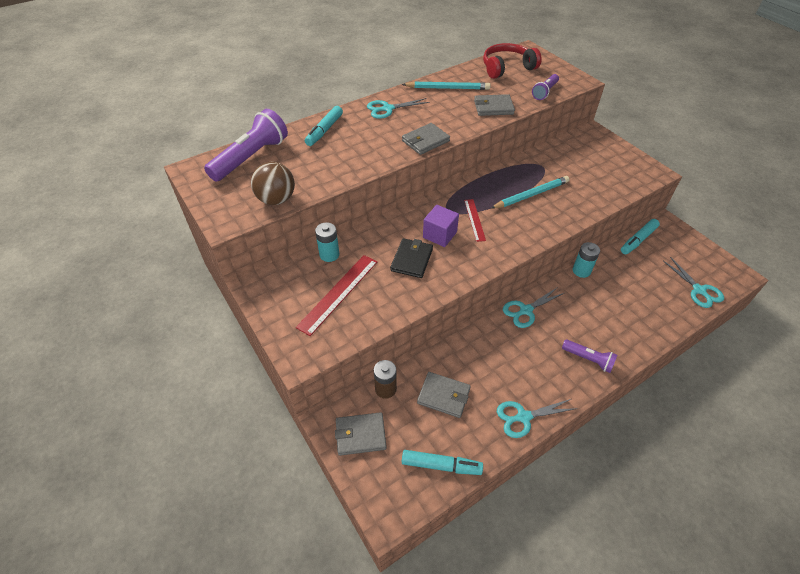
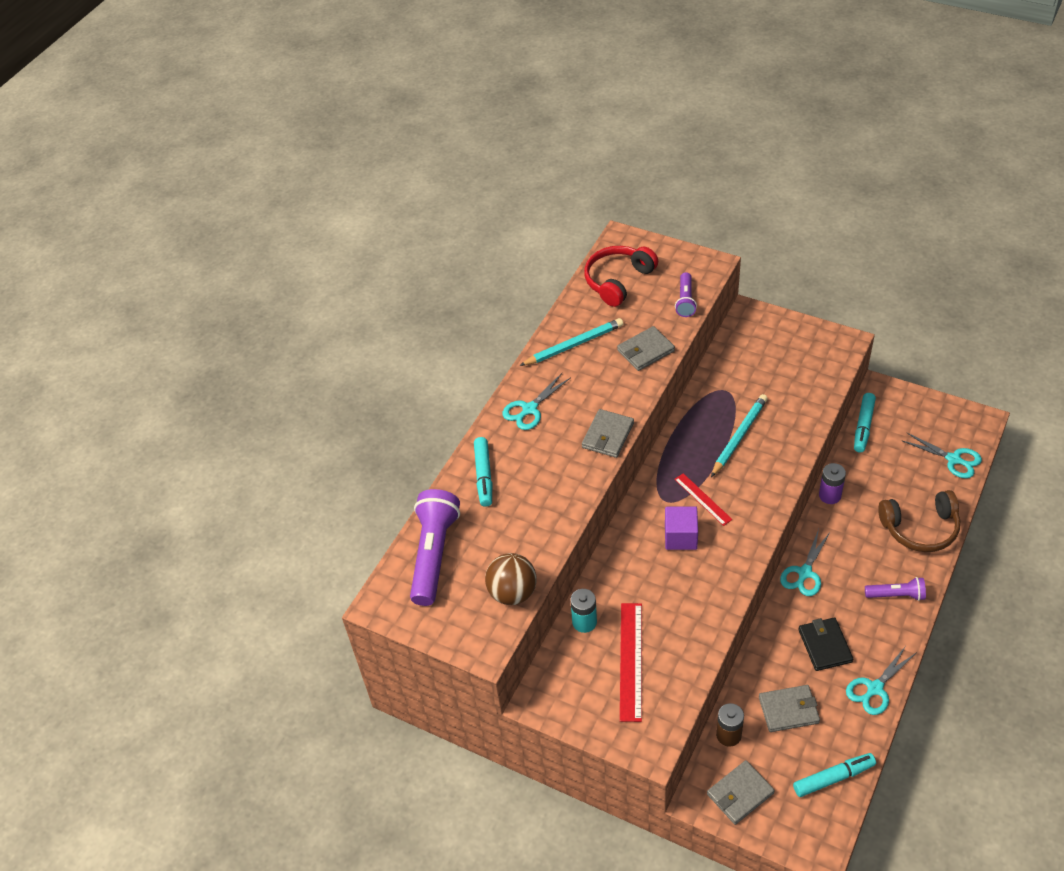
camera: 25 degrees left, 0 degrees up
black wallet [390,238,433,278] -> black wallet moved to [798,617,853,671]
turquoise battery [573,242,600,278] -> purple battery [819,463,846,504]
none -> brown headphones [878,490,960,552]

